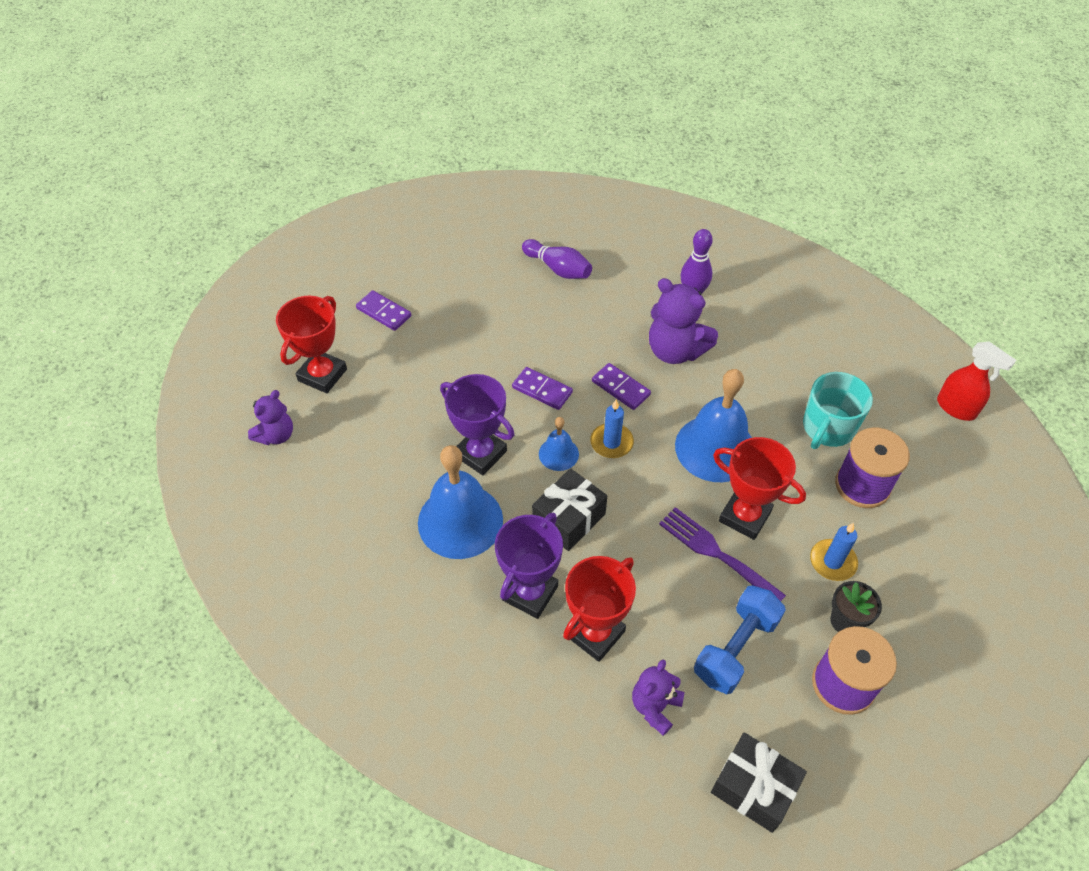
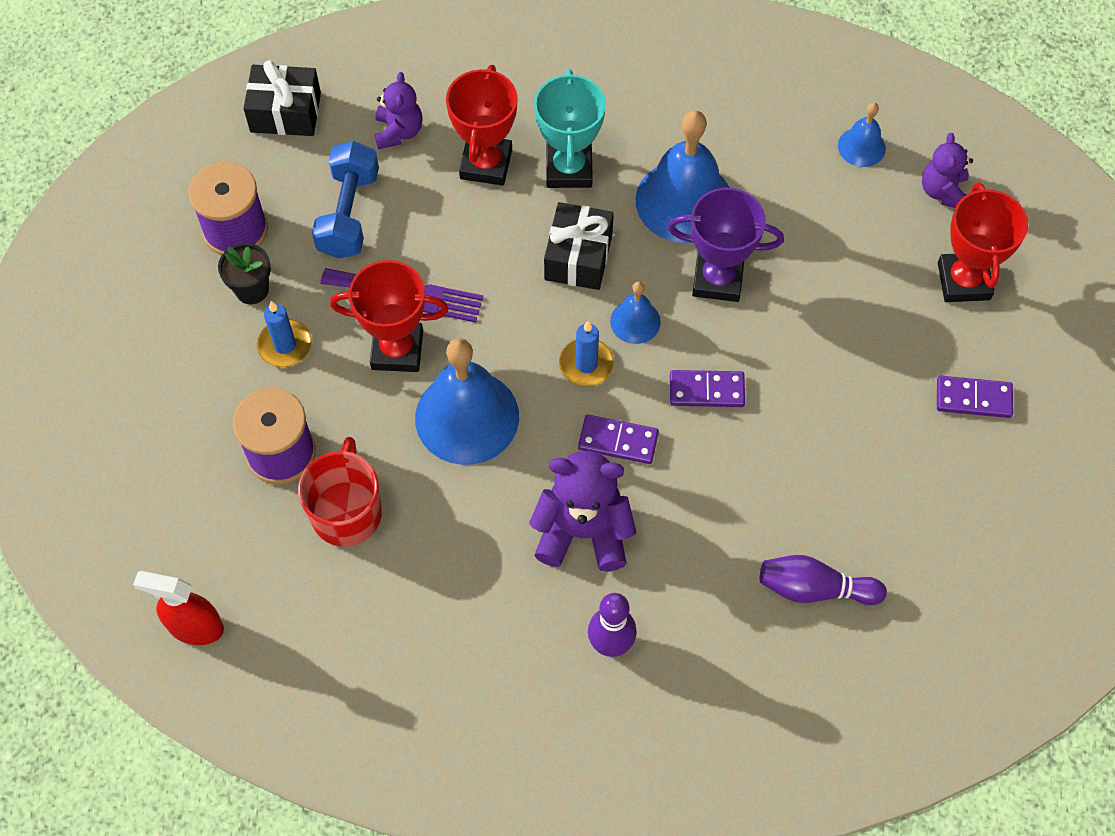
camera: 150 degrees right, 10 degrees up
purple trophy [495,512,563,619] -> turquoise trophy [534,69,606,188]
turquoise mug [803,372,873,449] -> red mug [298,437,382,547]
none -> blue bell [838,102,886,167]

